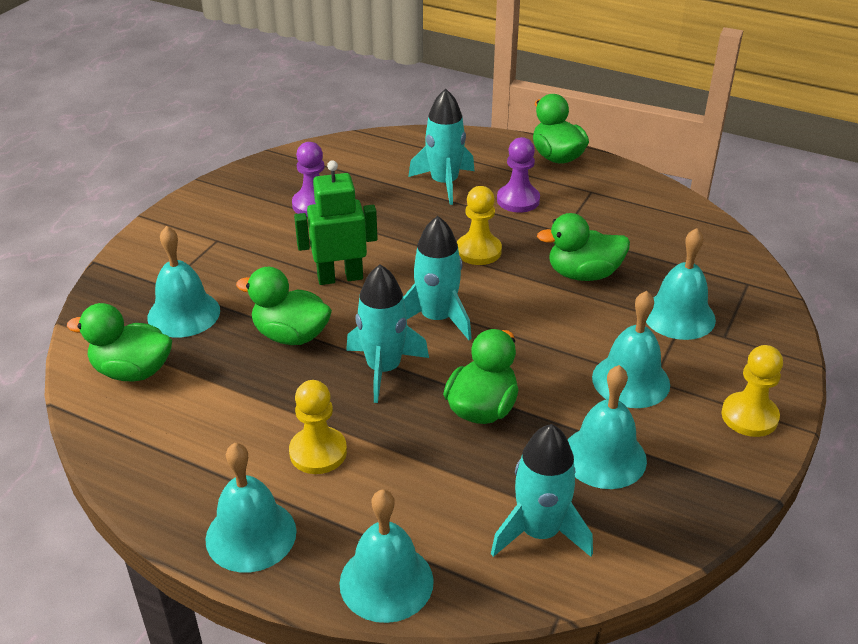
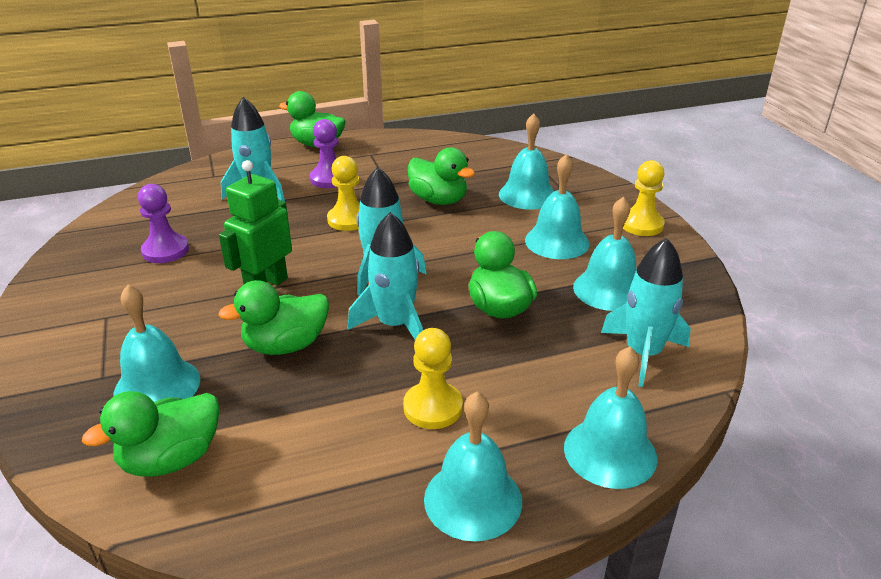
camera: 45 degrees left, 5 degrees down
green duck [537,213,630,281] -> green duck turned 90 degrees counterclockwise [408,147,475,205]

